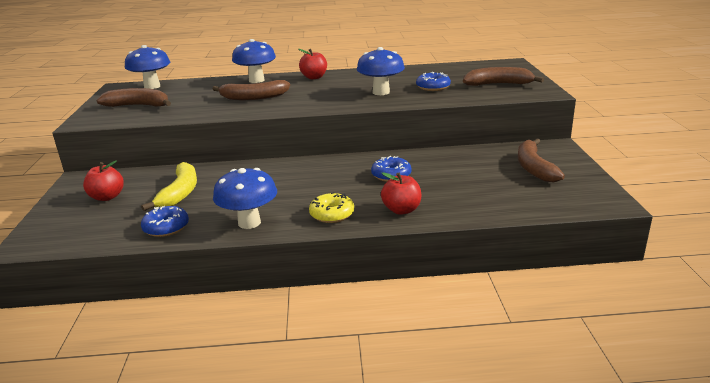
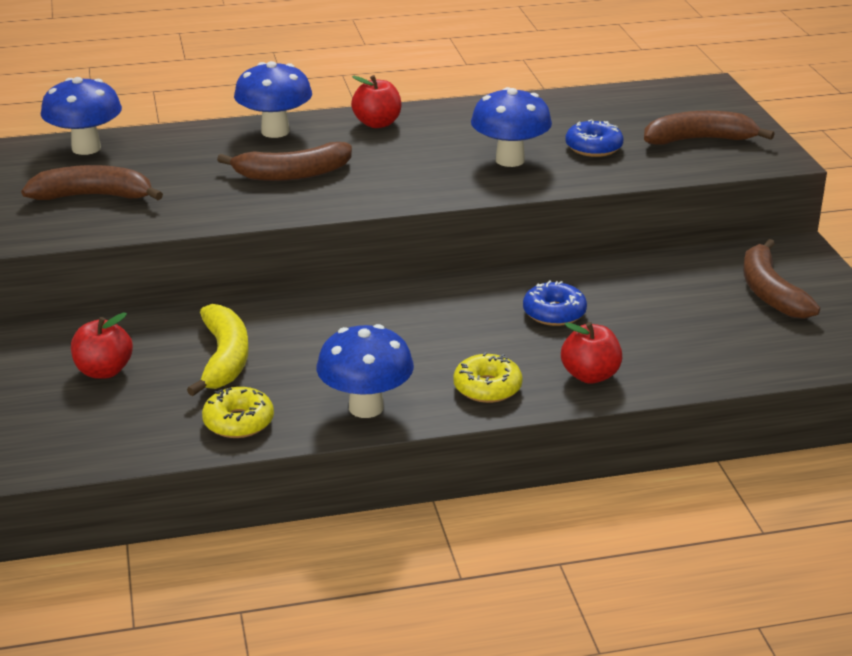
camera: 10 degrees left, 5 degrees up
blue donut [141,206,189,237] -> yellow donut [202,387,274,438]

